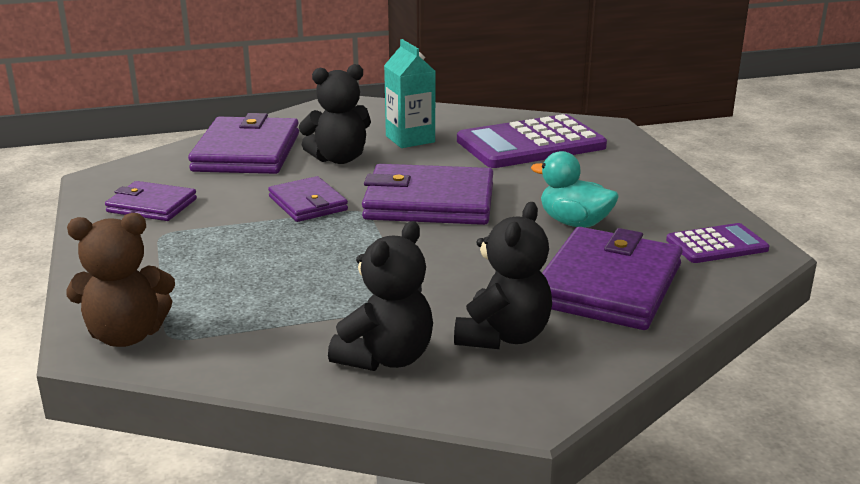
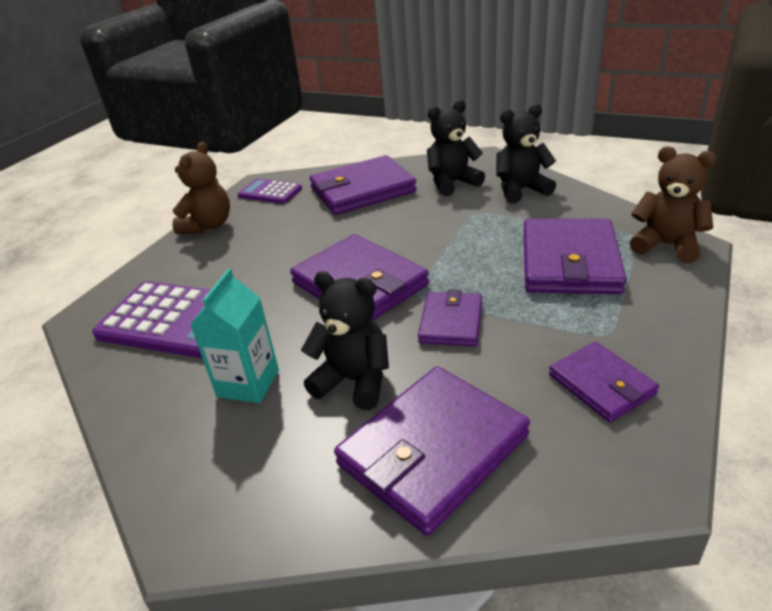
camera: 135 degrees left, 10 degrees up
turquoise duck [531,151,619,227] -> none
none -> brown teddy bear [172,142,230,234]
none -> purple wallet [523,219,626,294]

